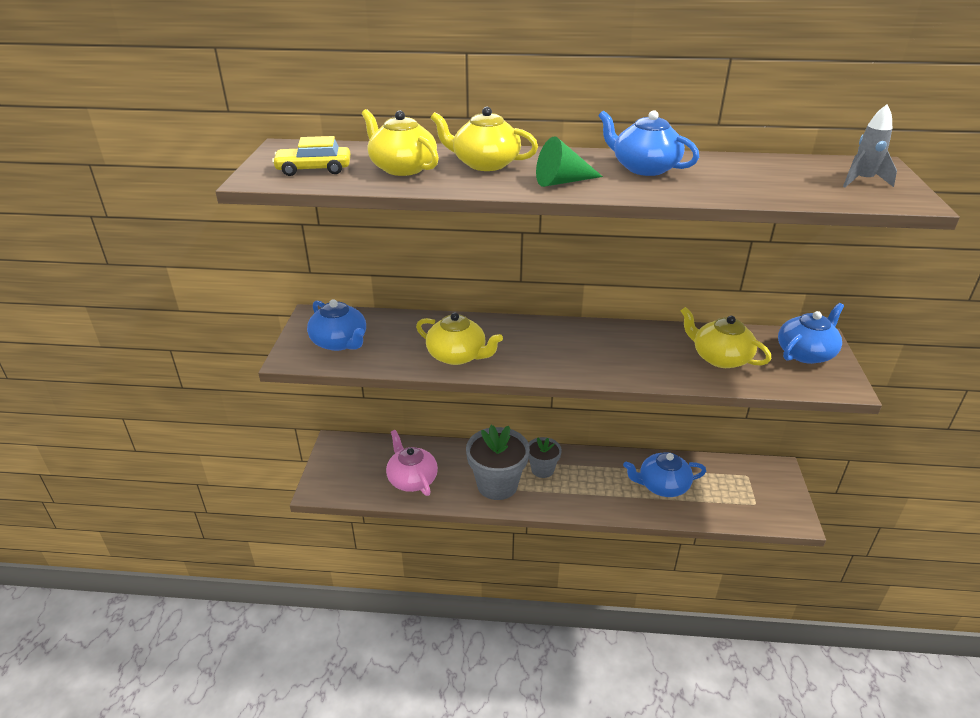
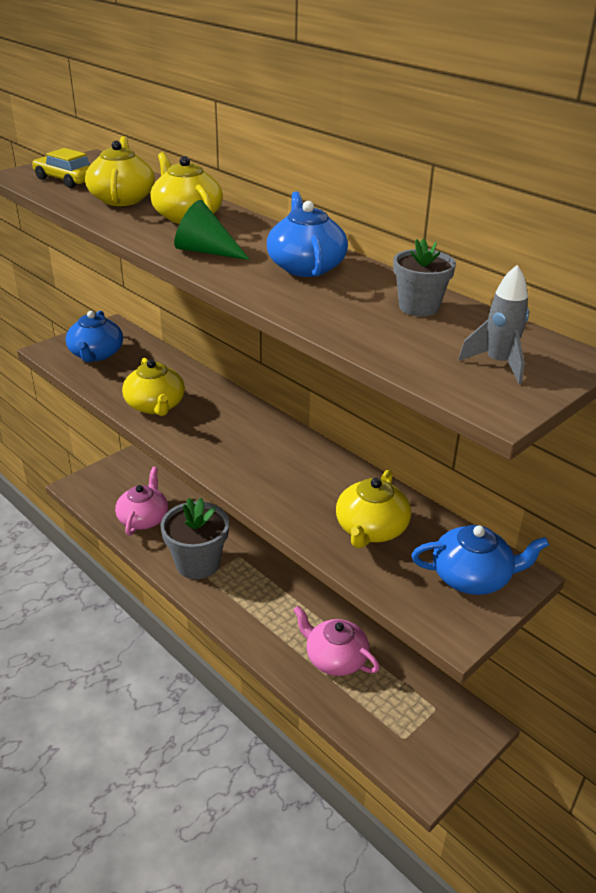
camera: 40 degrees right, 0 degrees up
grey flower pot [529,437,562,478] -> grey flower pot moved to [393,238,456,316]
blue teapot [623,452,706,497] -> pink teapot [293,606,380,676]
yellow teapot [681,307,771,368] -> yellow teapot turned 150 degrees counterclockwise [336,470,411,548]

